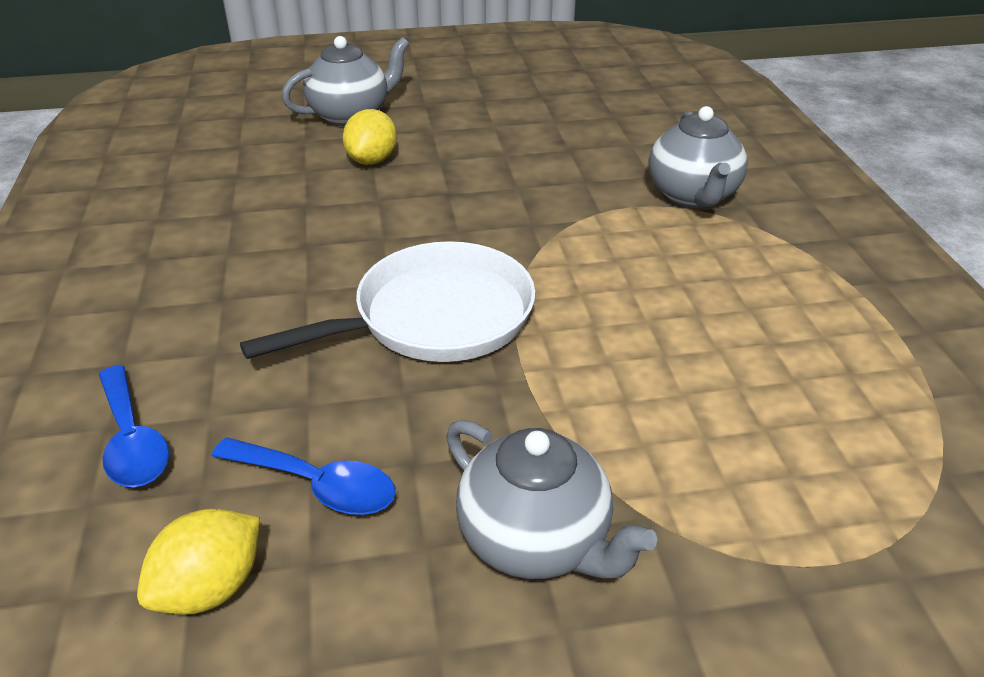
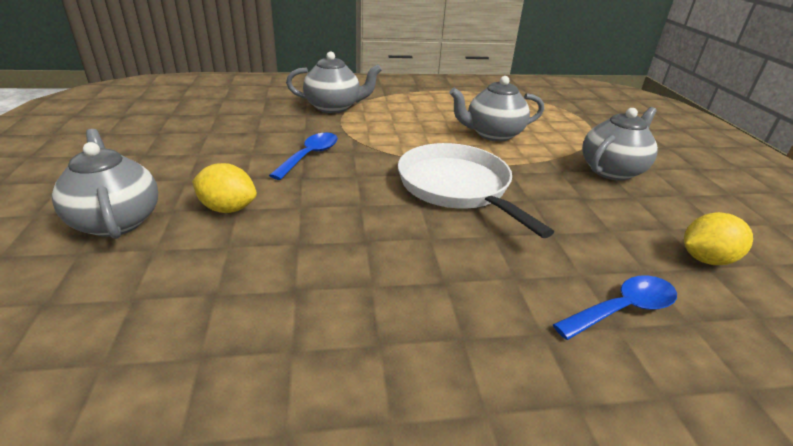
camera: 90 degrees left, 5 degrees down
yellow lemon [137,509,260,615] -> yellow lemon turned 60 degrees counterclockwise [684,212,753,265]
blue spoon [212,437,396,515] -> blue spoon moved to [269,133,338,180]
none -> grey teapot [449,76,544,142]

